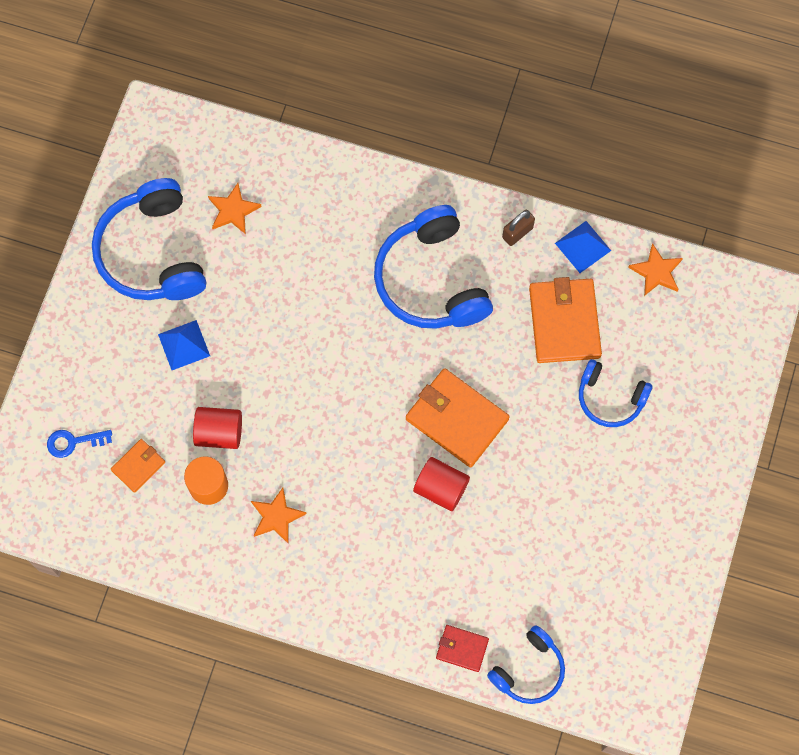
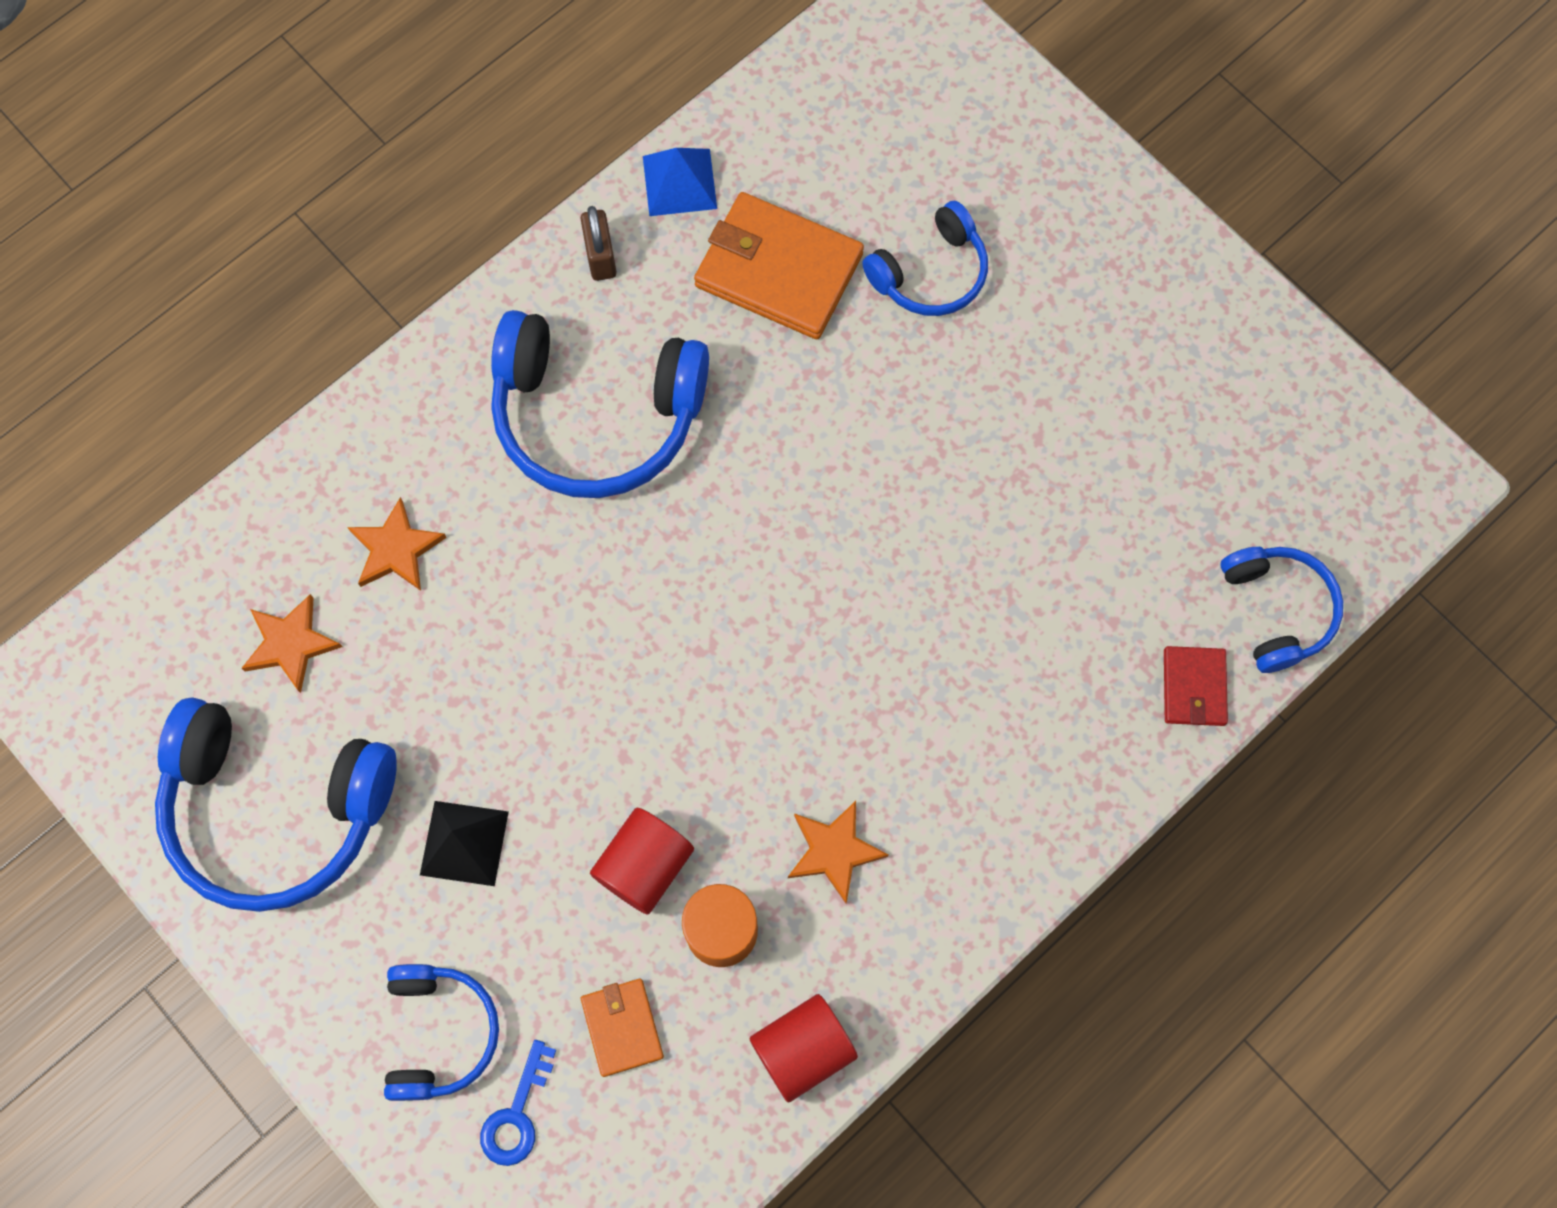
camera: 60 degrees left, 0 degrees up
blue pyramid [158,320,210,370] -> black pyramid [420,801,509,886]
orange wallet [406,368,510,467] -> none
red cylinder [413,457,470,511] -> red cylinder moved to [749,994,858,1102]
red wallet [436,625,489,672] -> red wallet turned 45 degrees counterclockwise [1164,646,1228,726]
orange star [628,243,683,296] -> orange star moved to [347,497,447,591]
none -> blue headphones [384,964,499,1101]

